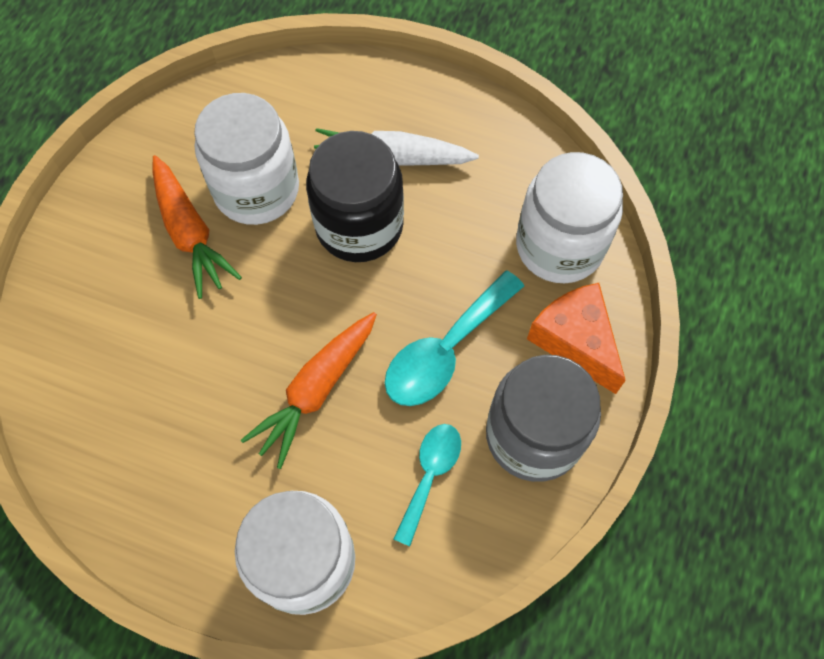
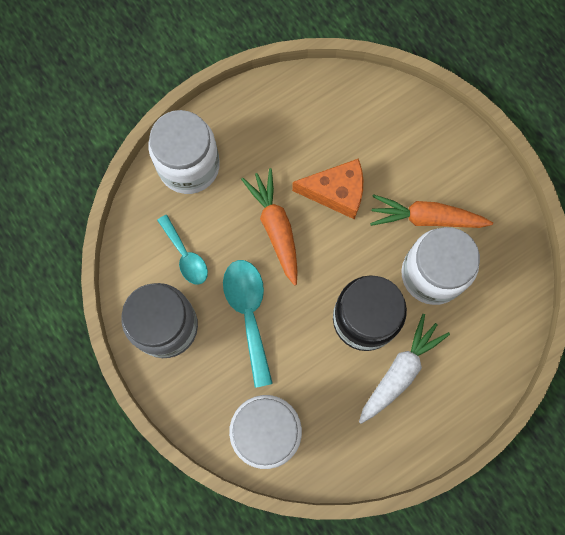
camera: 125 degrees right, 10 degrees up
orange cheese [527,283,626,394] -> orange cheese moved to [292,158,363,219]

